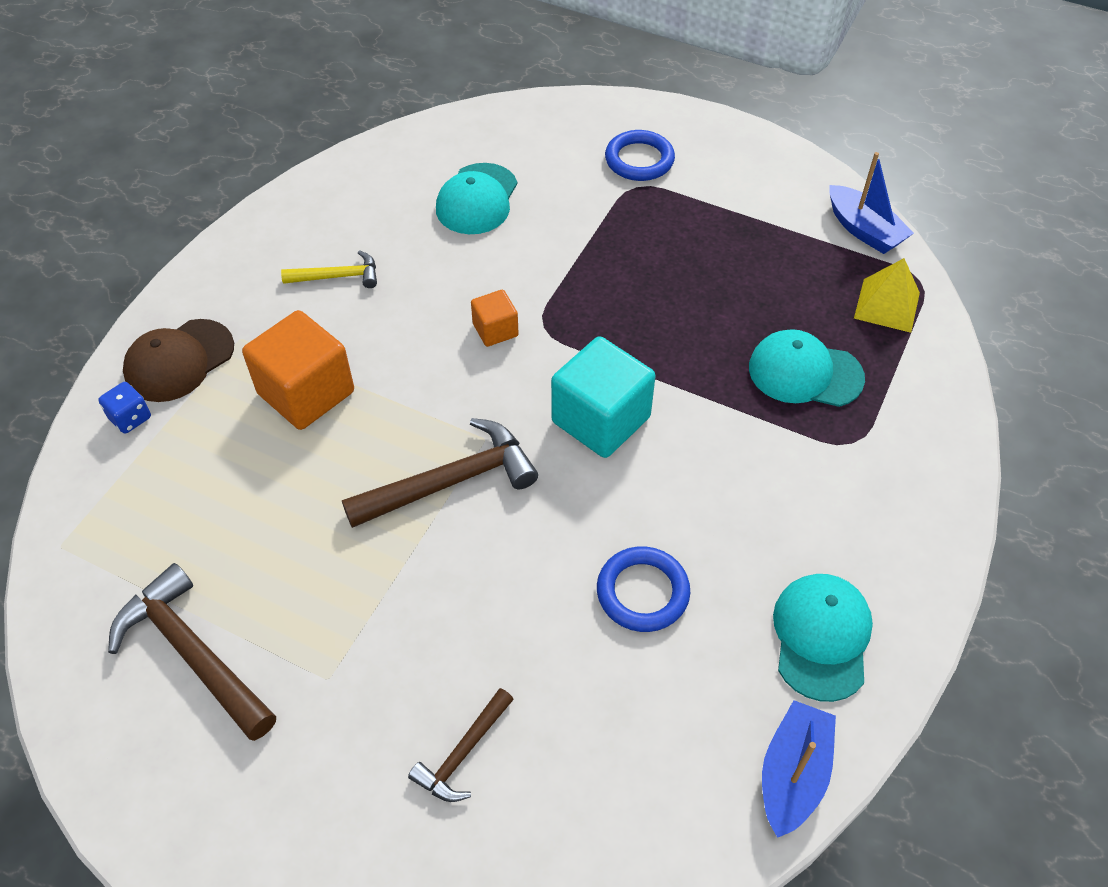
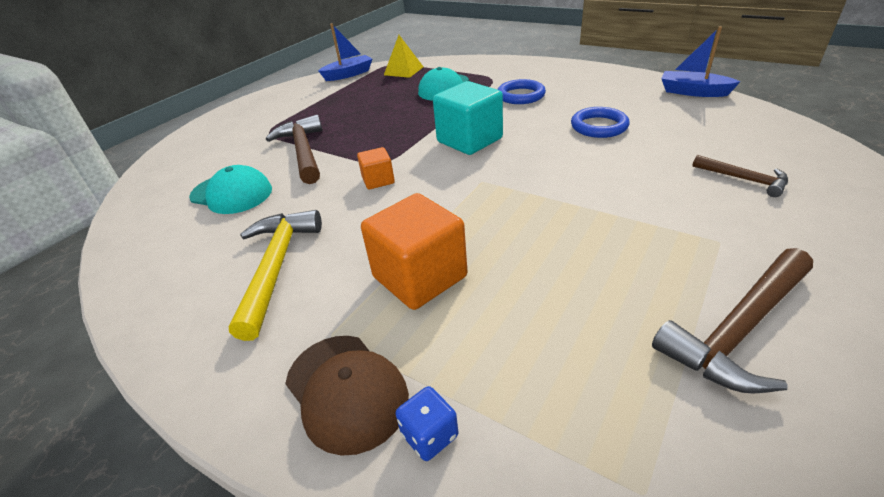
camera: 80 degrees left, 15 degrees down
yellow hammer [281,250,377,288] -> yellow hammer [229,210,322,341], size x1.75
brown hammer [342,418,538,528] -> brown hammer moved to [266,115,322,184]
blue ring [605,130,675,181] -> blue ring moved to [497,79,546,104]
turquoise cap [773,574,873,702] -> none

